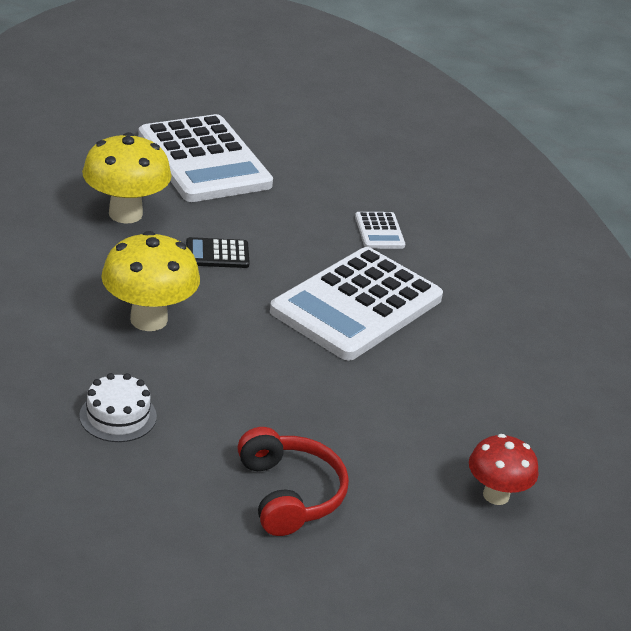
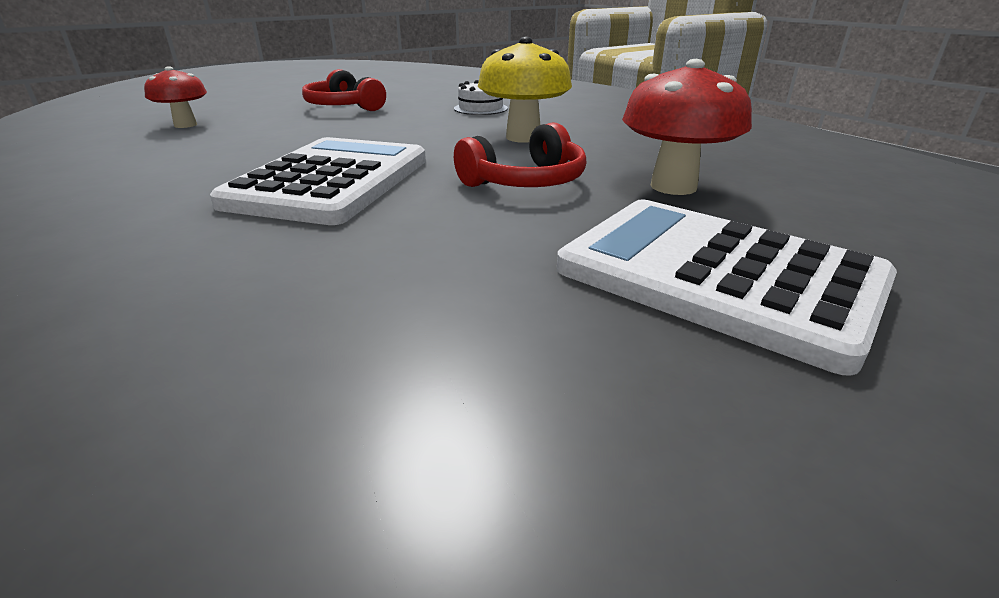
camera: 160 degrees right, 5 degrees down
yellow mushroom [82,132,171,224] -> red mushroom [622,59,752,195]
black calculator [186,237,250,268] -> red headphones [454,122,586,187]
white calculator [355,212,405,249] -> none

